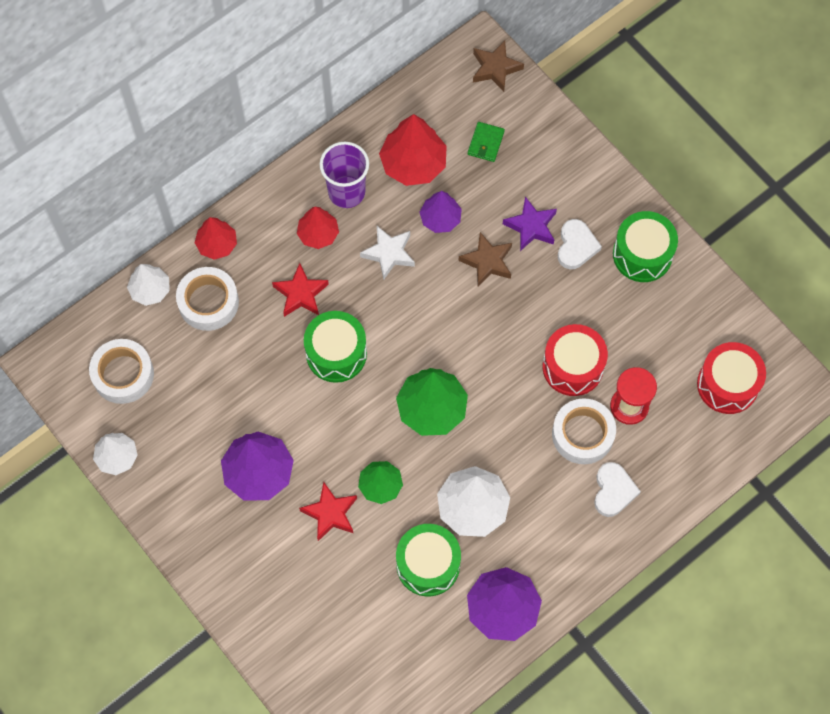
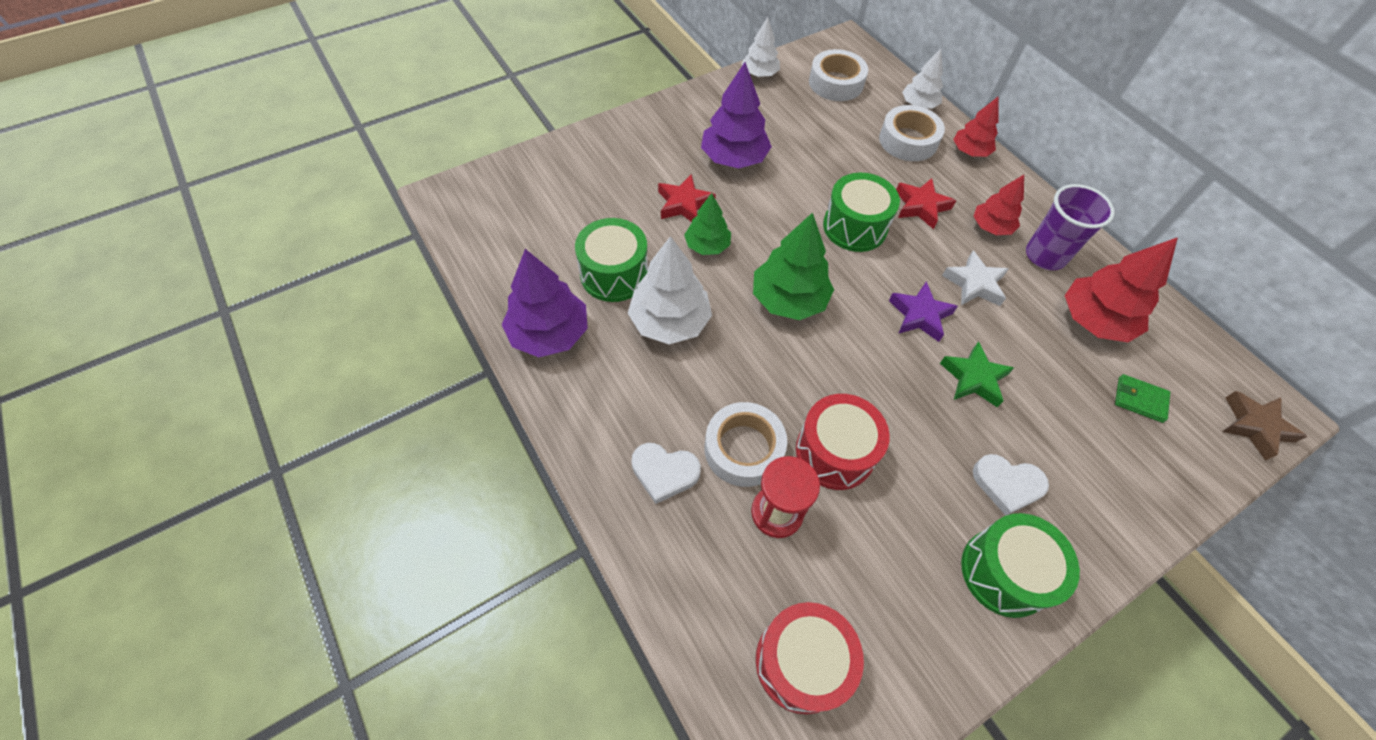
camera: 95 degrees right, 10 degrees down
purple tree [419,191,462,233] -> none
brown star [459,232,512,286] -> green star [940,341,1014,407]
purple star [503,197,557,251] -> purple star moved to [889,281,958,342]

